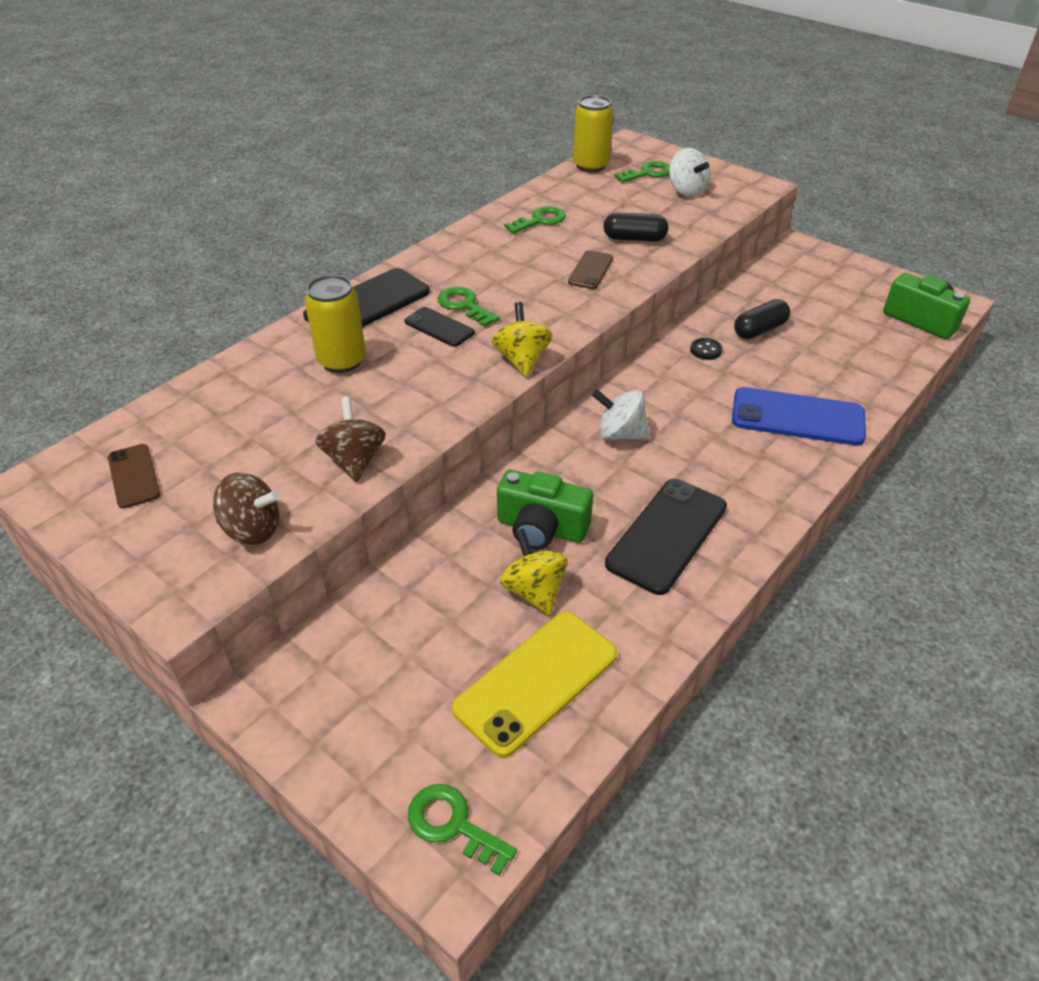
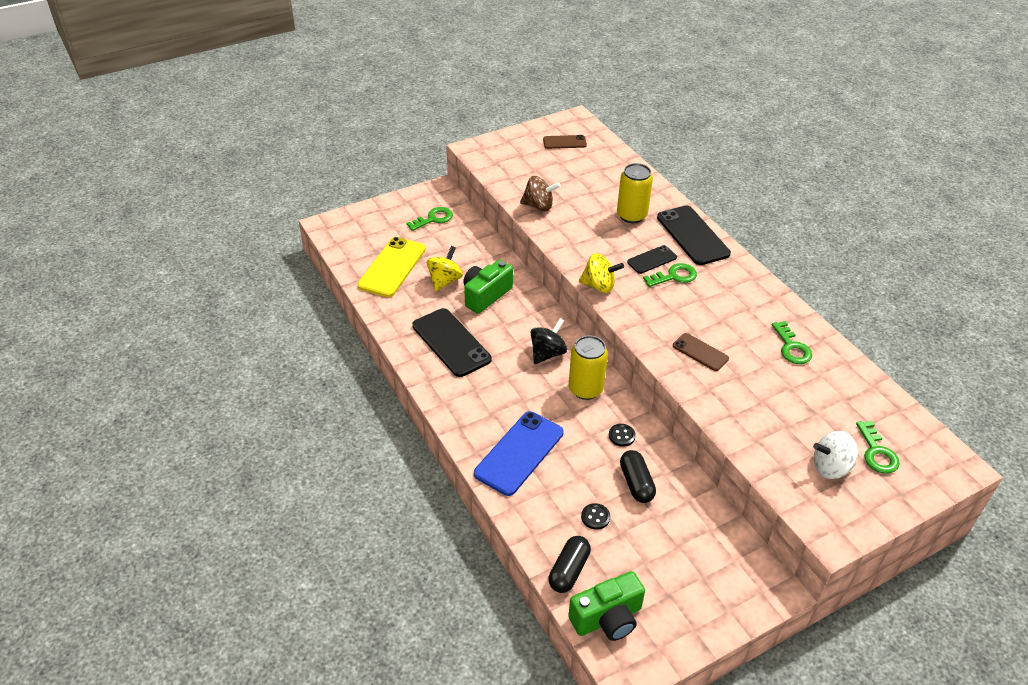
camera: 110 degrees right, 0 degrees up
brown spinning top [213,472,280,545] -> none
green key [408,784,517,876] -> green key moved to [406,207,453,231]
yellow phone [452,611,617,758] -> yellow phone turned 45 degrees clockwise [357,237,426,297]
yellow spinning top [500,528,568,615] -> yellow spinning top turned 60 degrees counterclockwise [427,246,463,292]
yellow can [573,95,613,172] -> yellow can moved to [569,336,608,400]
white spinning top [592,389,651,440] -> black spinning top [530,318,567,364]
black capsule [603,212,669,241] -> black capsule moved to [548,536,591,593]
none -> black button [581,503,610,530]

